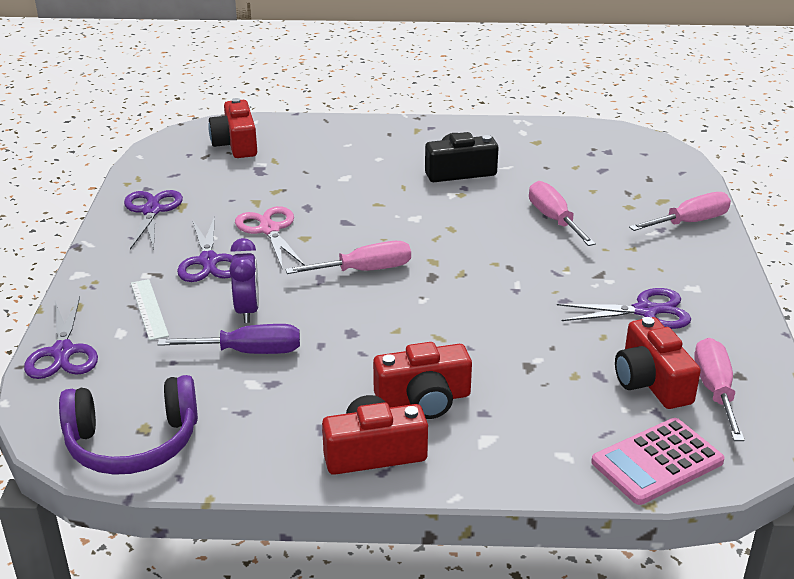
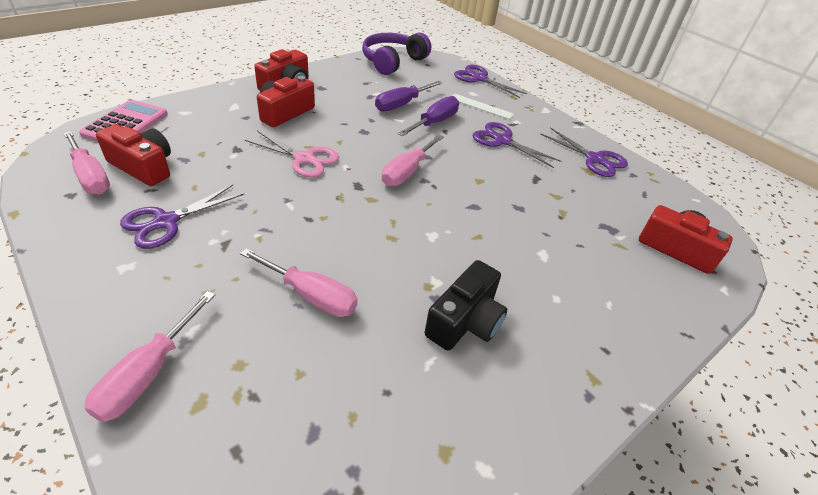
camera: 135 degrees right, 10 degrees up
purple clock [229,238,259,323] -> purple screwdriver [398,96,459,136]
pink scissors [235,206,305,268] -> pink scissors moved to [245,131,339,178]

